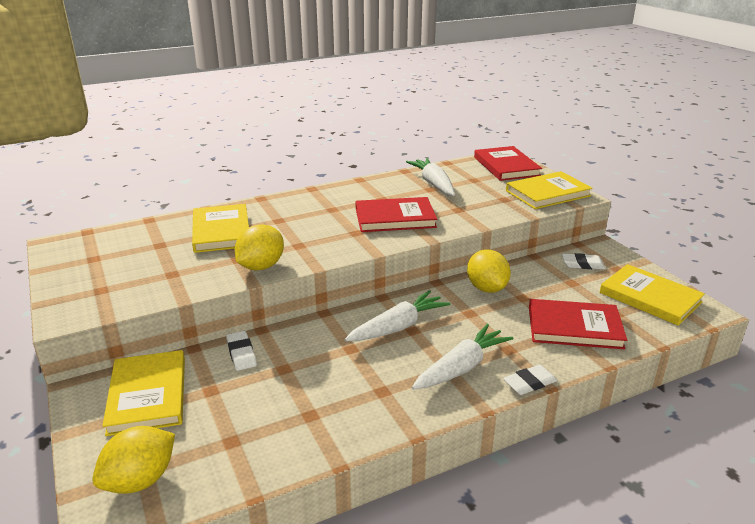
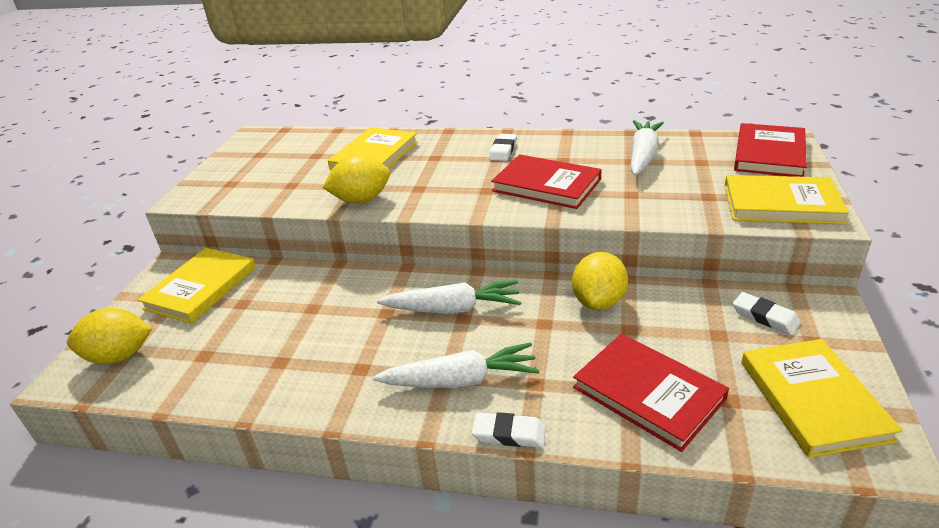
camera: 40 degrees right, 5 degrees up
white eraser [226,331,257,371] -> white eraser moved to [489,134,517,161]

